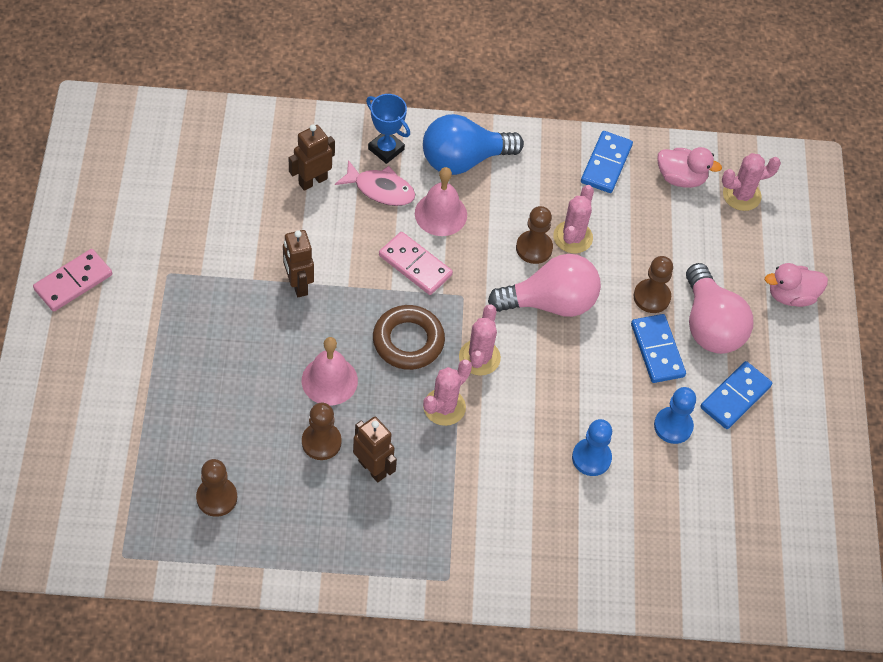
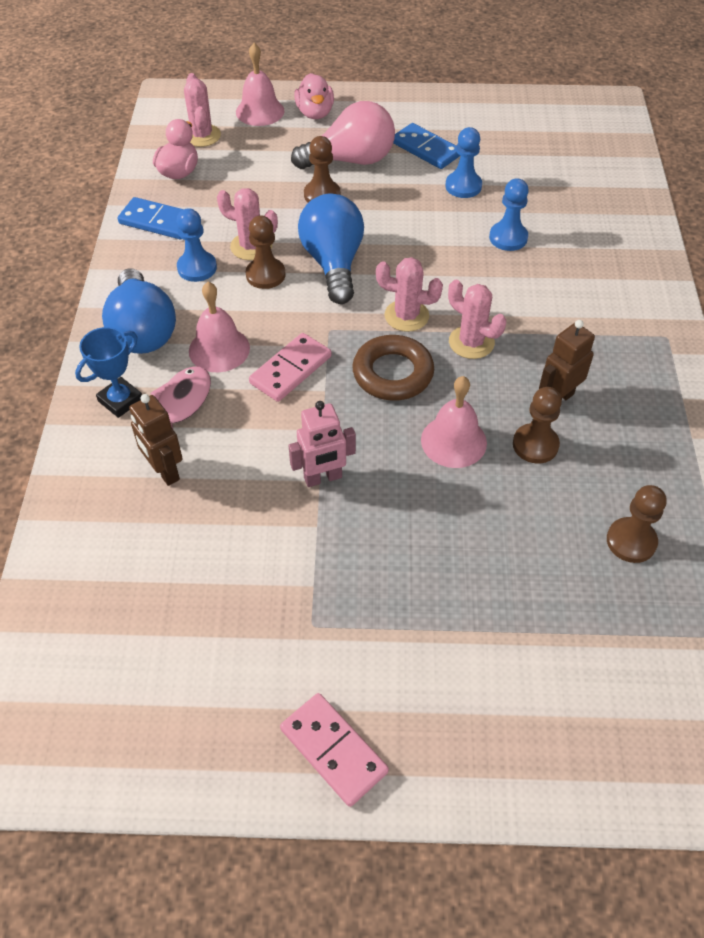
camera: 85 degrees left, 5 degrees down
brown robot [283,230,314,297] -> pink robot [289,401,356,487]
pink light bulb [488,254,601,317] -> blue light bulb [298,194,364,304]
blue domino [631,314,686,383] -> none
none -> blue pawn [177,208,217,282]
none -> pink bell [236,43,284,126]

